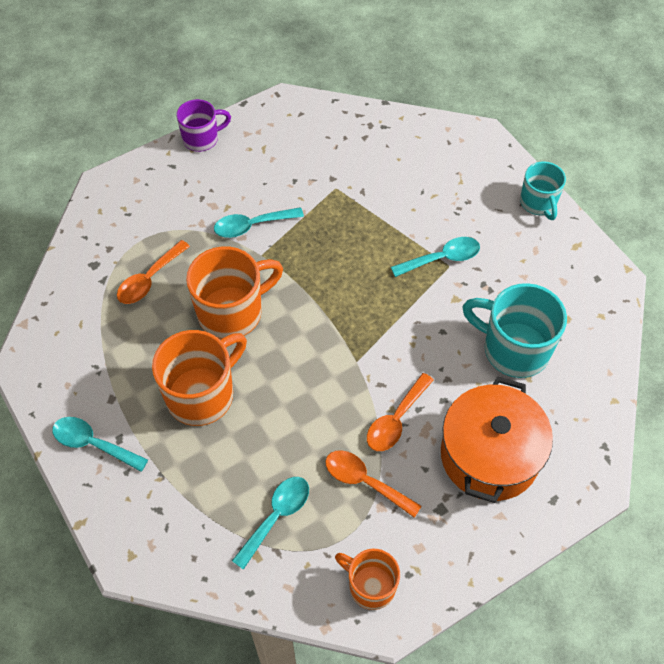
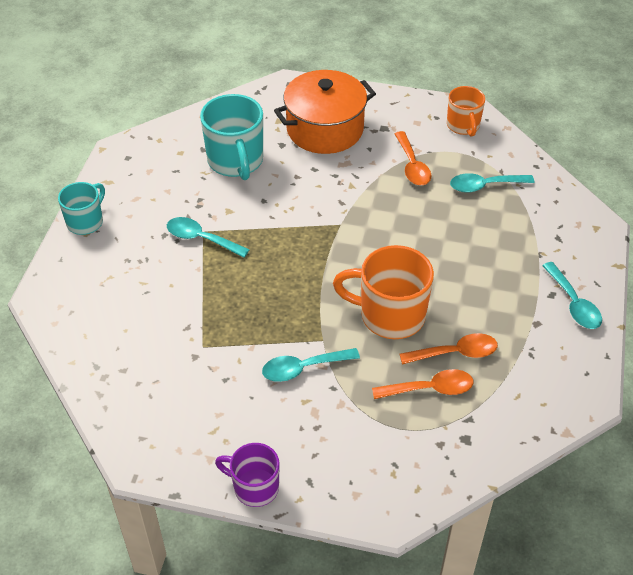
camera: 135 degrees left, 10 degrees down
orange mug [152,330,247,426] -> none
turquoise spoon [214,207,304,238] -> turquoise spoon turned 135 degrees clockwise [262,348,360,382]
orange spoon [367,373,434,451] -> orange spoon moved to [400,333,498,365]

